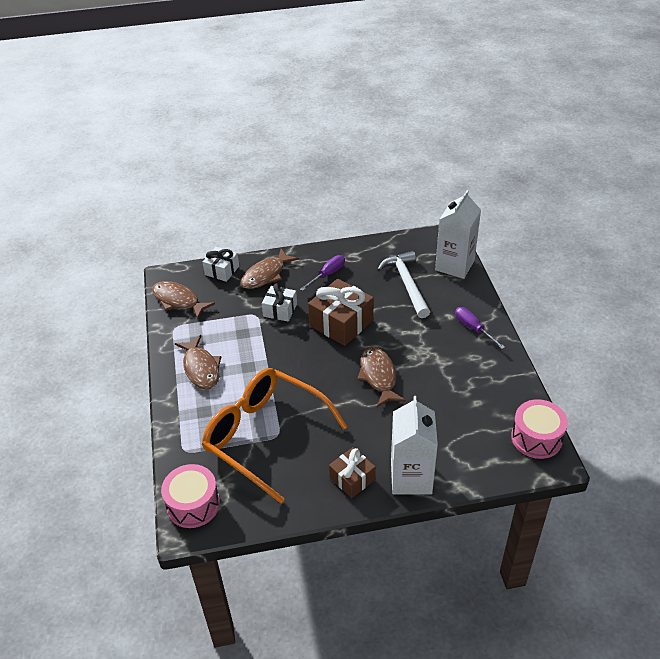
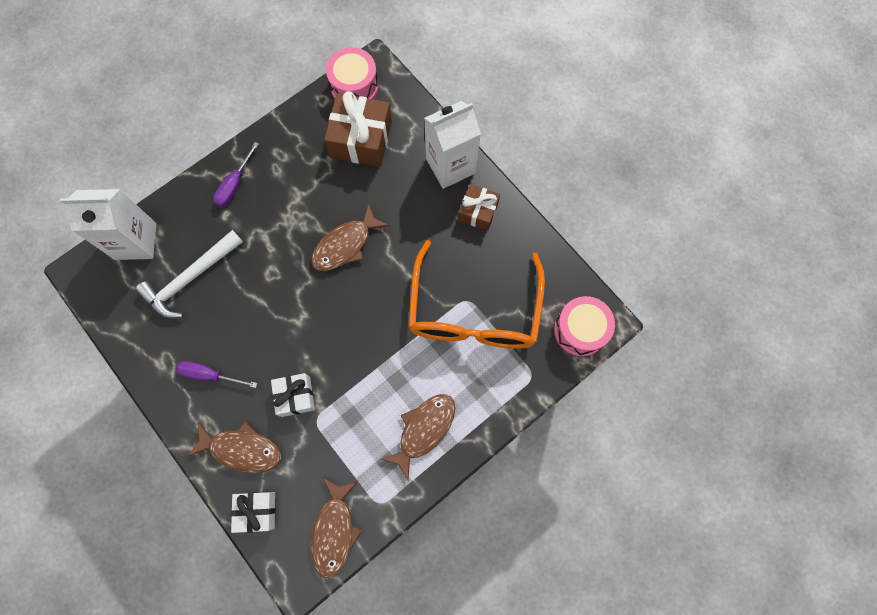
camera: 120 degrees left, 30 degrees up
brown gift [308,279,374,346] -> brown gift moved to [324,91,392,167]

